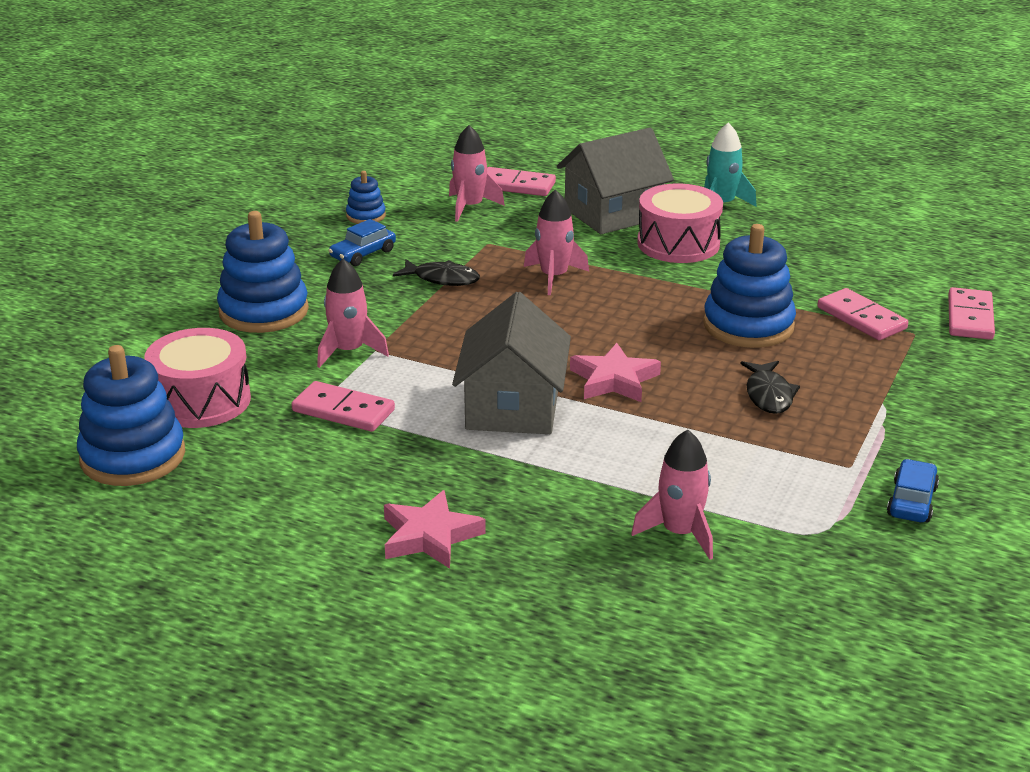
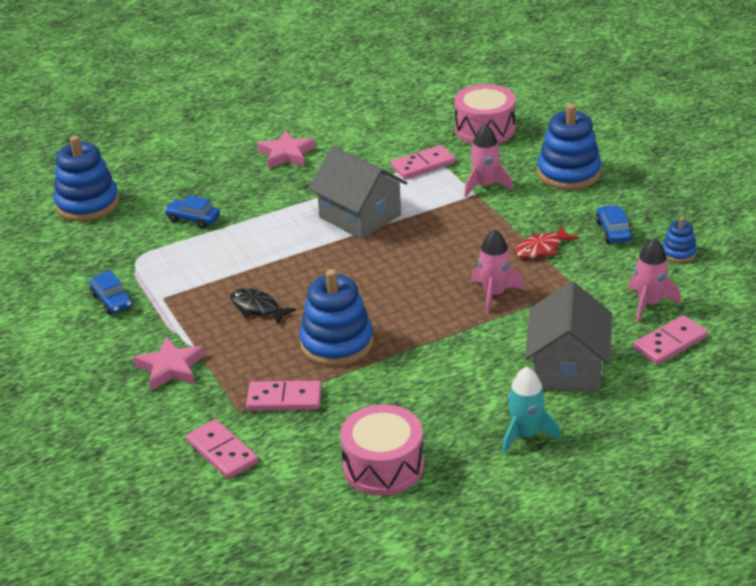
camera: 130 degrees right, 5 degrees up
blue stacking toy [77,345,185,486] -> blue stacking toy moved to [53,136,119,221]
black fish [393,259,480,286] -> red fish [515,226,579,259]
pink star [570,343,661,402] -> pink star moved to [133,337,205,390]
pink rocket [631,429,713,560] -> blue car [164,195,220,228]
pink drum [637,184,723,263] -> pink drum moved to [340,405,424,495]

